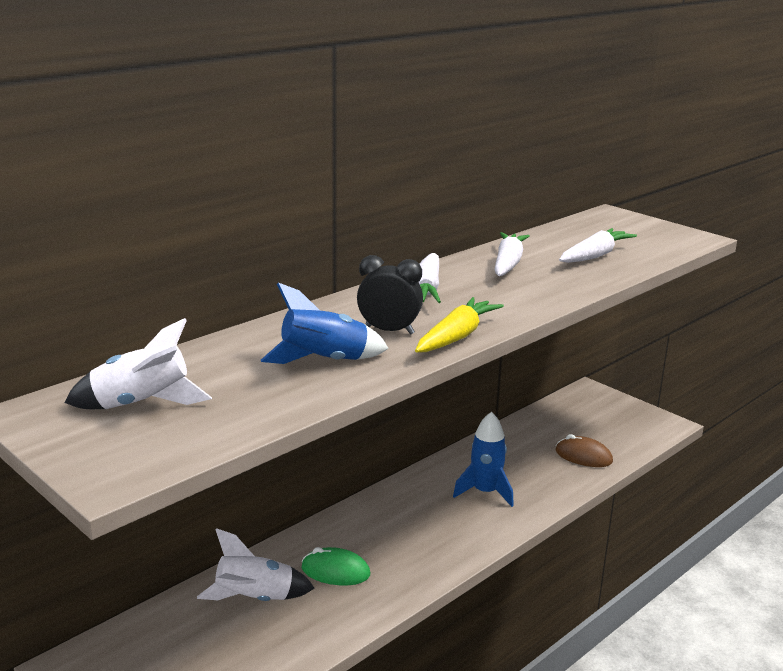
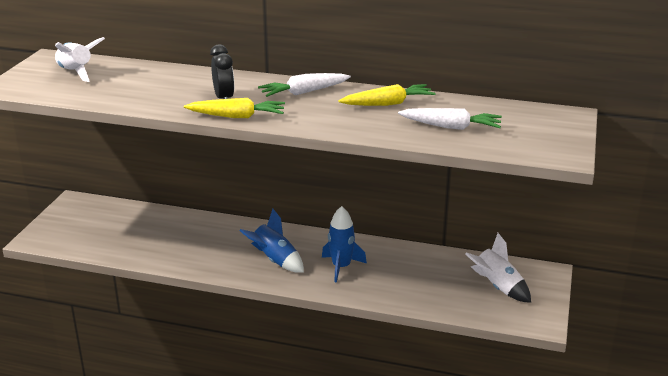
camera: 60 degrees right, 5 degrees up
white rocket [197,528,314,601] -> white rocket moved to [465,233,531,303]
blue rocket [261,283,389,364] -> blue rocket moved to [239,209,304,273]
green mouse [301,547,370,585] -> none
white carrot [495,232,529,276] -> yellow carrot [338,84,436,106]
brown mouse [556,434,613,467] -> none

